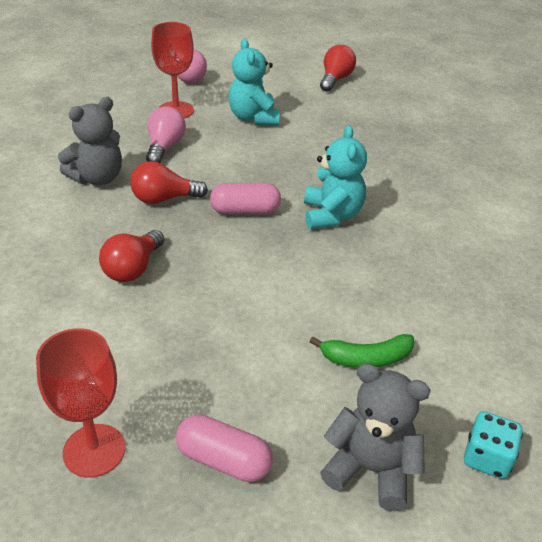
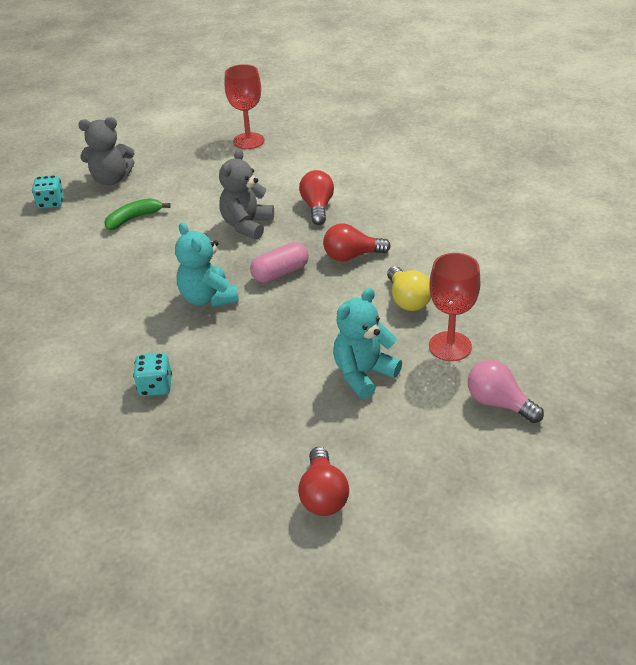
camera: 155 degrees right, 0 degrees up
grey teddy bear [58,97,122,185] -> grey teddy bear moved to [219,149,274,240]
red light bulb [130,161,208,204] -> red light bulb turned 150 degrees counterclockwise [323,223,391,262]
pink light bulb [146,106,186,163] -> yellow light bulb [387,266,431,311]
pink capsule [176,414,273,482] -> none
turquoise teddy bear [228,38,280,125] -> turquoise teddy bear turned 90 degrees counterclockwise [333,288,402,399]
none -> turquoise dice [133,353,172,396]

